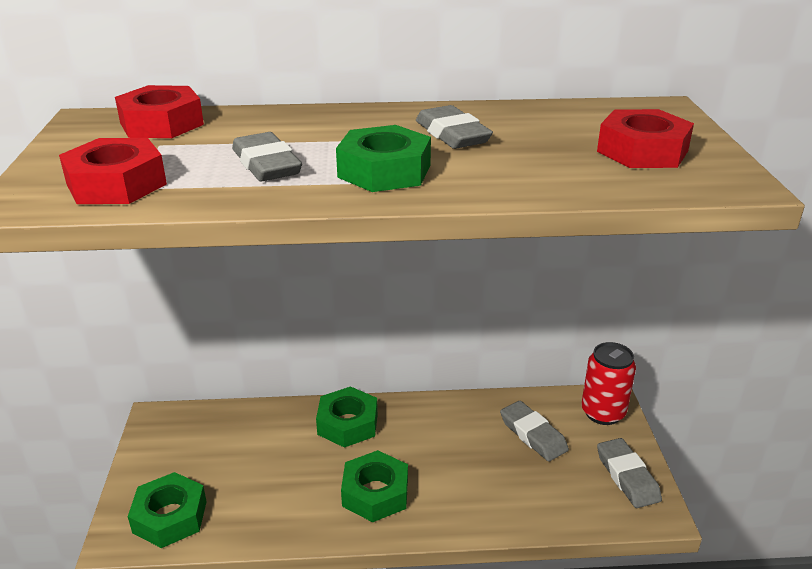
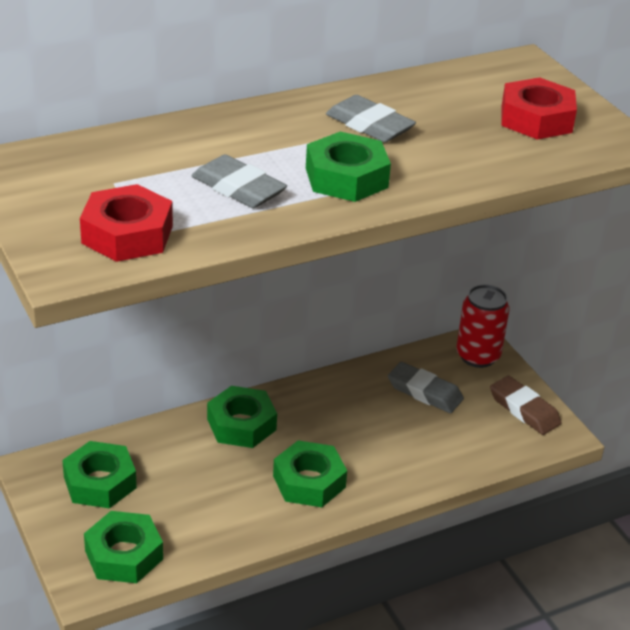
camera: 25 degrees left, 5 degrees up
red nut [115,85,204,138] -> none
grey eraser [597,438,662,508] -> brown eraser [490,376,562,435]
none -> green nut [62,441,137,508]

